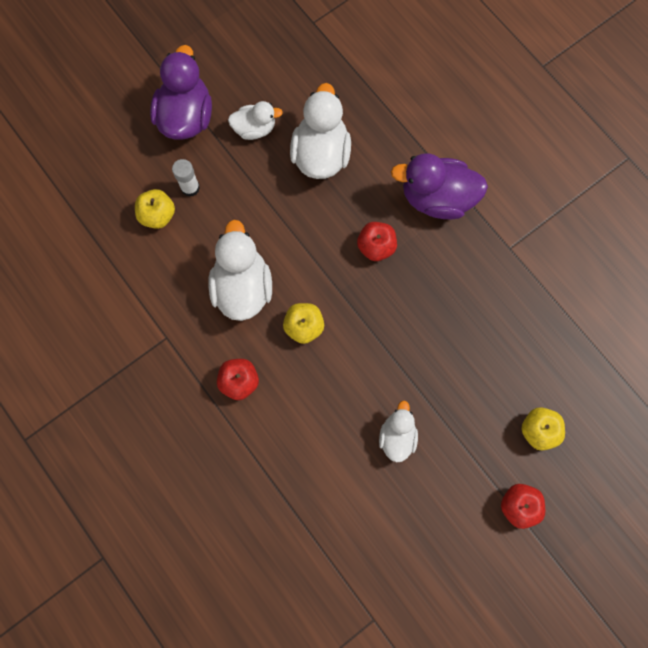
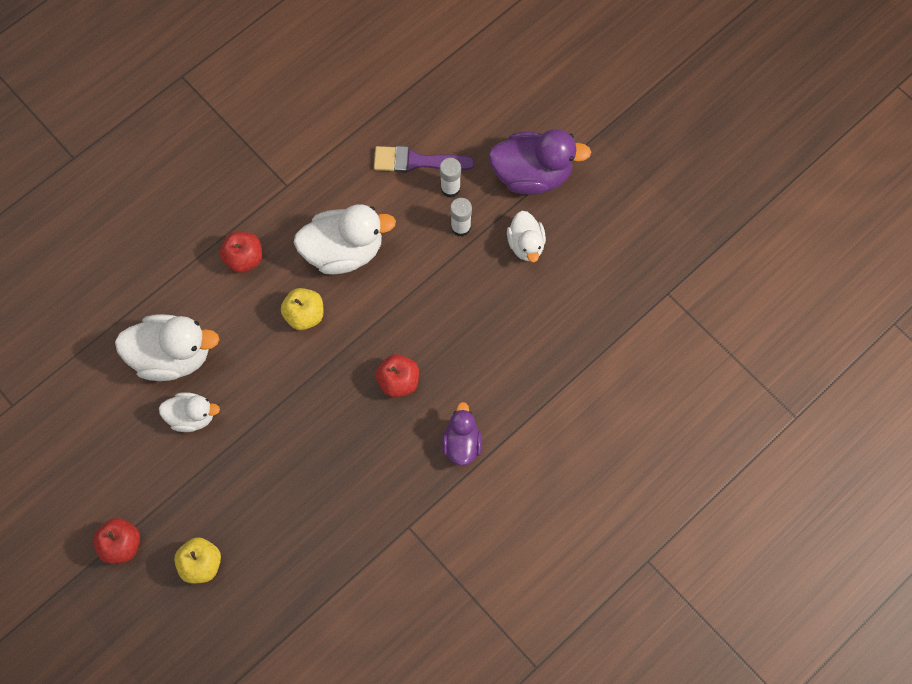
camera: 85 degrees right, 5 degrees down
yellow apple [135,189,175,229] -> purple brush [374,146,475,173]
white duck [290,83,351,179] -> white duck moved to [115,314,220,381]
purple duck [391,153,488,219] -> purple duck [442,402,482,466], size x0.59
none -> white glue stick [450,198,472,237]

